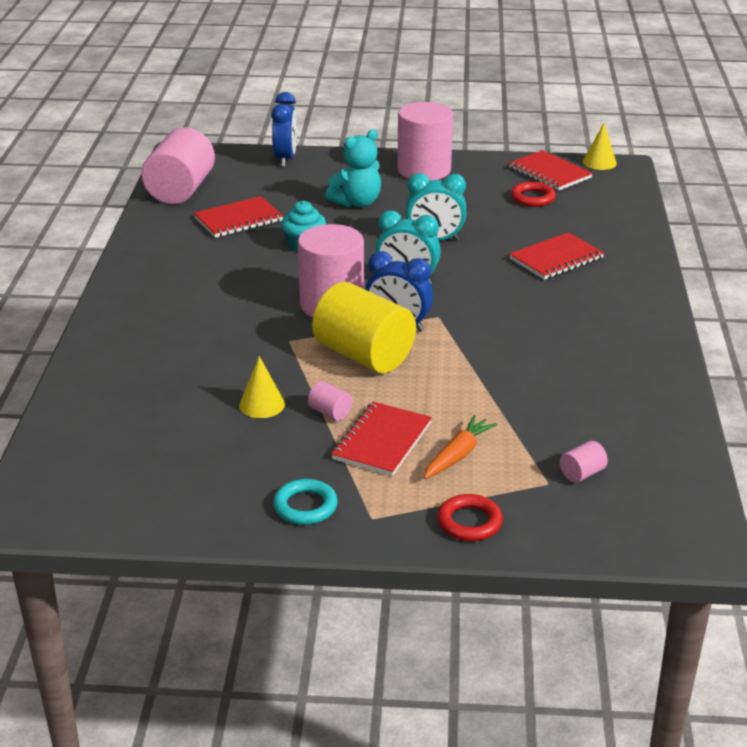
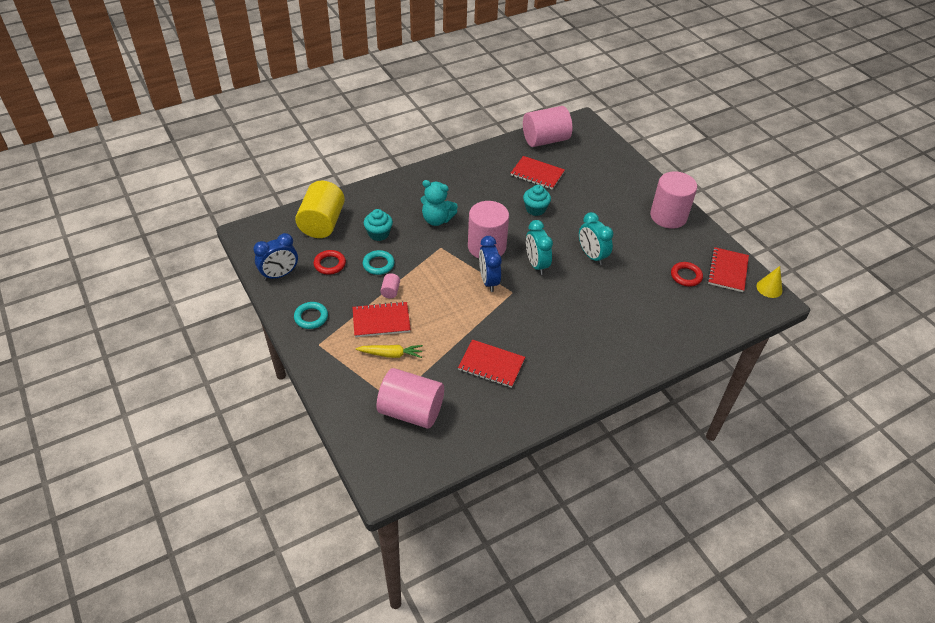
camera: 55 degrees right, 15 degrees up
yellow cone [239,356,285,418] -> turquoise ring [363,250,395,275]
blue clock [271,92,297,167] -> blue clock moved to [254,233,298,281]
yellow cylinder [312,282,416,373] -> yellow cylinder moved to [295,181,345,238]
turquoise teddy bear [325,129,381,207] -> turquoise teddy bear moved to [421,180,458,226]
orange carrot [424,415,497,479] -> yellow carrot [356,345,423,358]
red ring [437,494,503,541] -> red ring moved to [313,250,346,275]
red notebook [509,232,604,280] -> red notebook moved to [458,339,525,388]
pink cylinder [560,440,608,483] -> pink cylinder [376,368,444,429], size x2.46
none -> turquoise cupcake [364,209,393,241]

